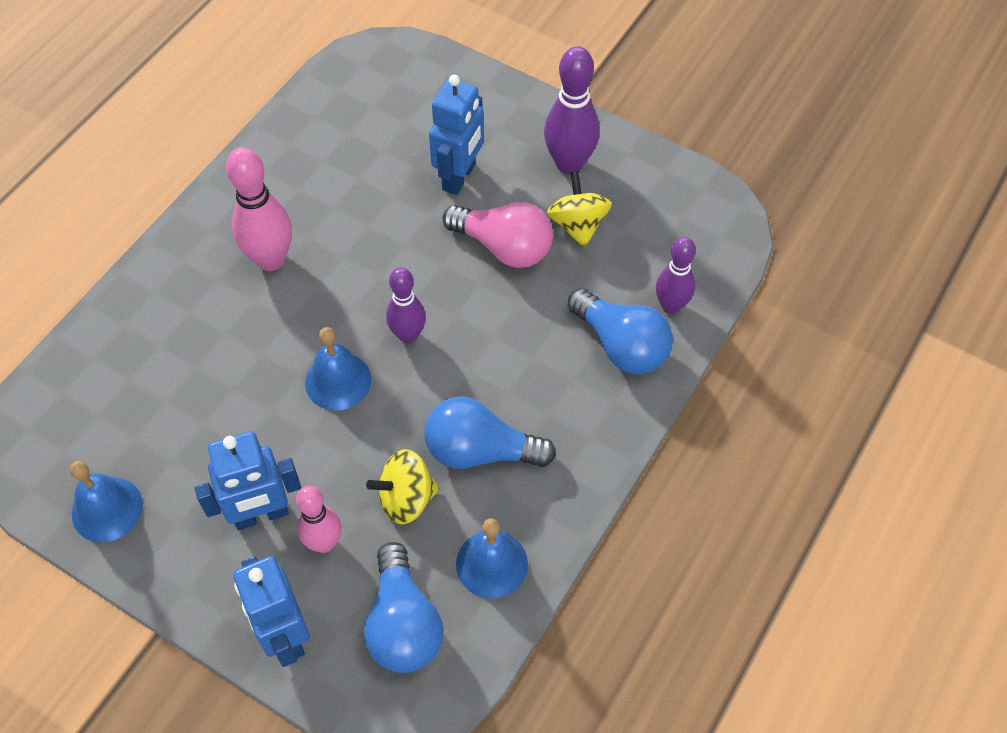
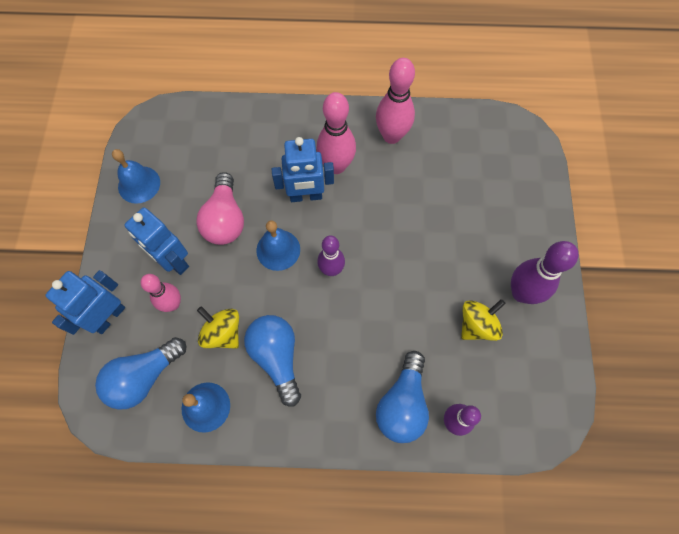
camera: 60 degrees right, 10 degrees up
blue robot [429,75,484,195] -> blue robot moved to [272,137,334,202]
pink light bulb [442,202,553,268] -> pink light bulb moved to [196,172,244,245]
none -> pink bowling pin [376,58,415,144]

